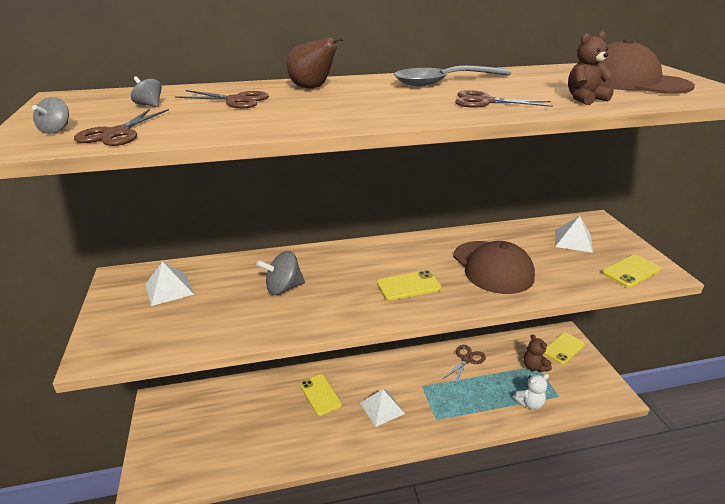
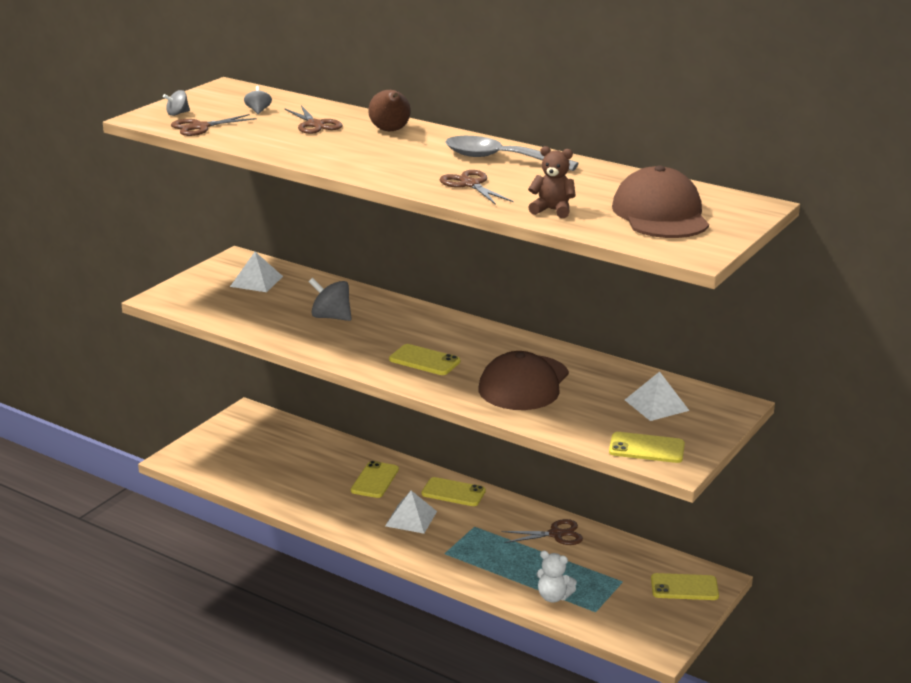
camera: 45 degrees right, 5 degrees down
brown teddy bear [524,334,552,372] -> none
none -> yellow phone [421,477,486,506]

